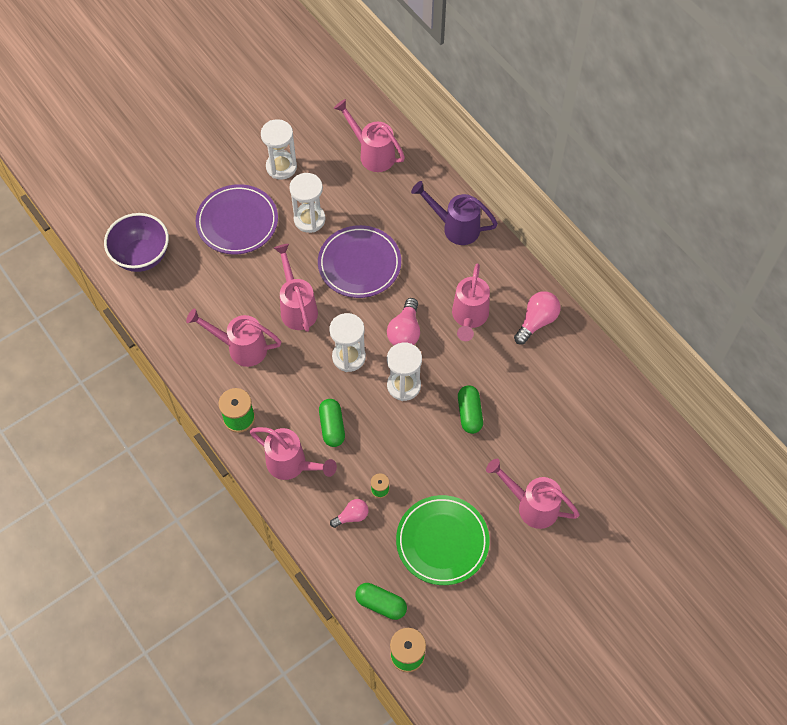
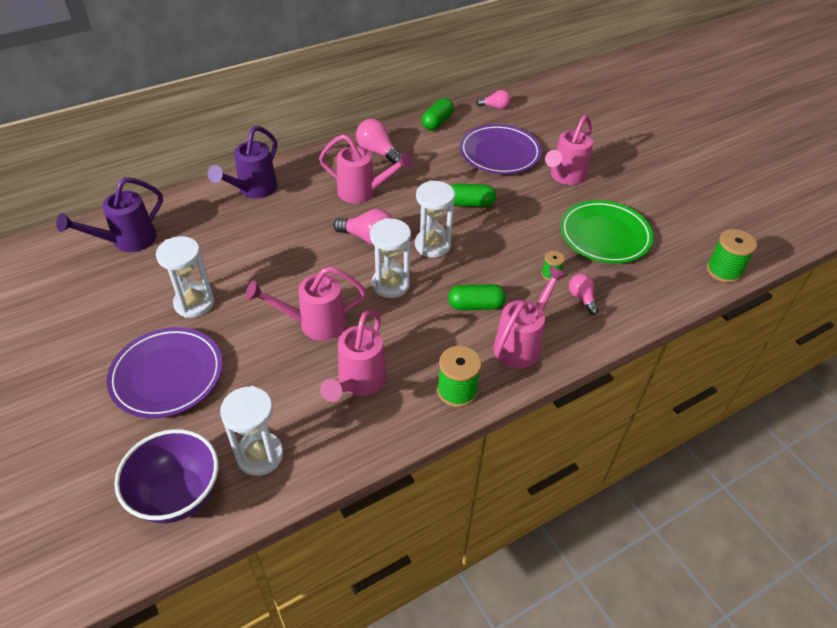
camera: 85 degrees left, 15 degrees down
white hourglass [261,119,297,180] -> white hourglass moved to [220,386,283,476]
purple plate [318,225,401,298] -> purple plate moved to [460,124,542,174]
pink watering can [334,99,405,172] -> purple watering can [56,177,163,252]
green capsule [355,583,407,620] -> green capsule moved to [422,98,454,130]
none -> pink light bulb [476,90,511,109]

